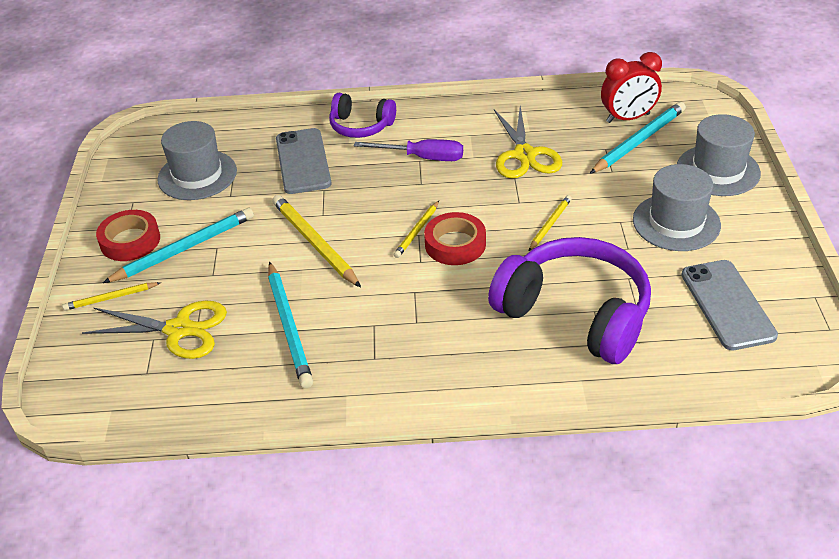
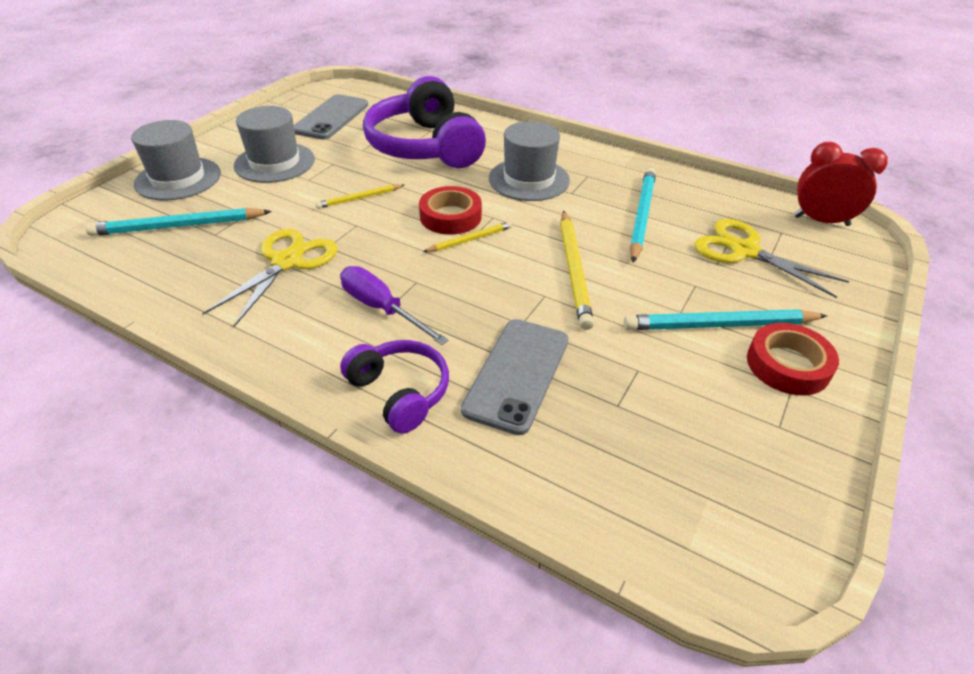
camera: 150 degrees left, 0 degrees up
yellow pencil [62,282,161,311] -> none
grey hat [157,121,237,200] -> grey hat moved to [489,121,570,201]
red clock [601,52,662,123] -> red clock moved to [794,142,888,226]

